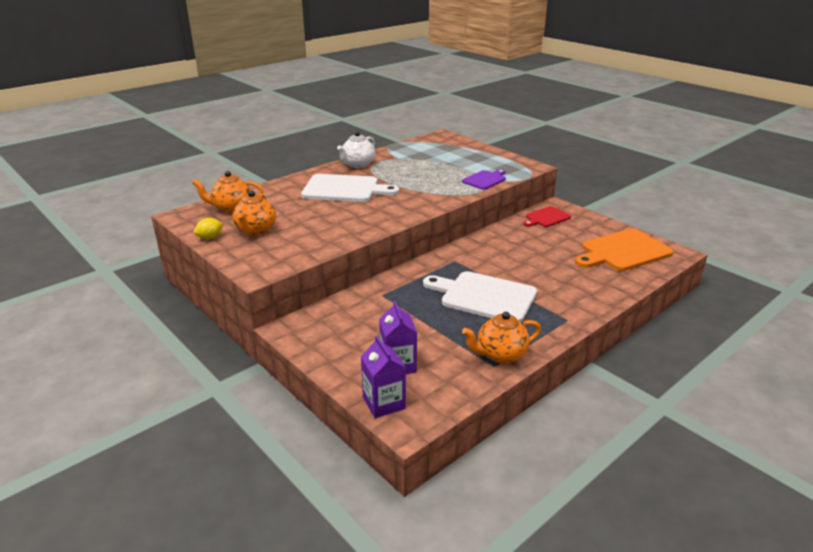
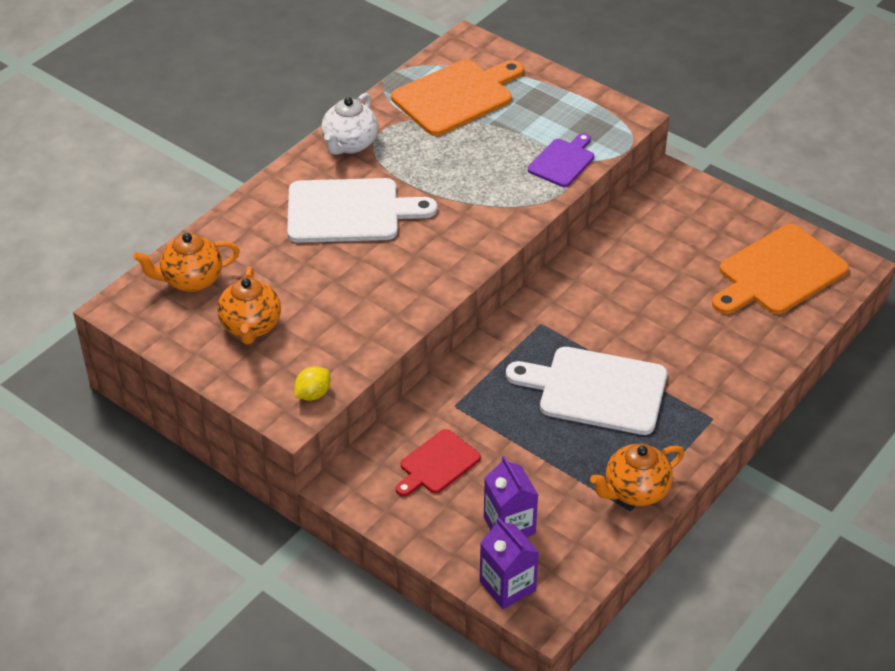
camera: 10 degrees left, 15 degrees up
yellow lemon [193,218,223,239] -> yellow lemon moved to [294,366,330,401]
red cutting board [523,206,571,227] -> red cutting board moved to [396,429,481,497]
none -> orange cutting board [391,59,524,136]

